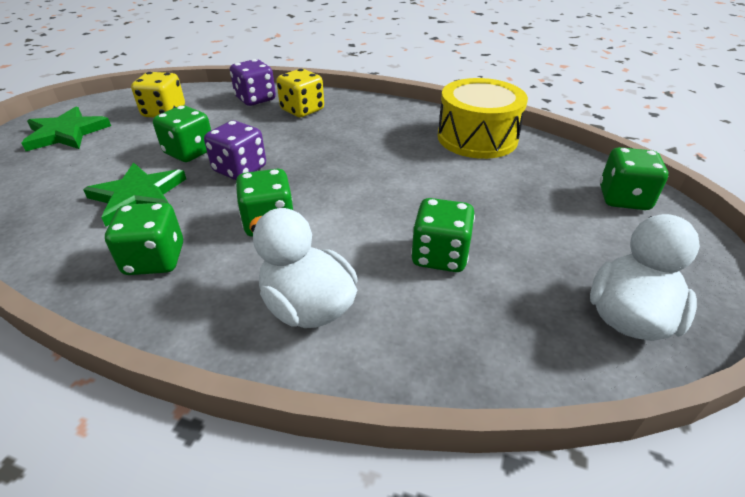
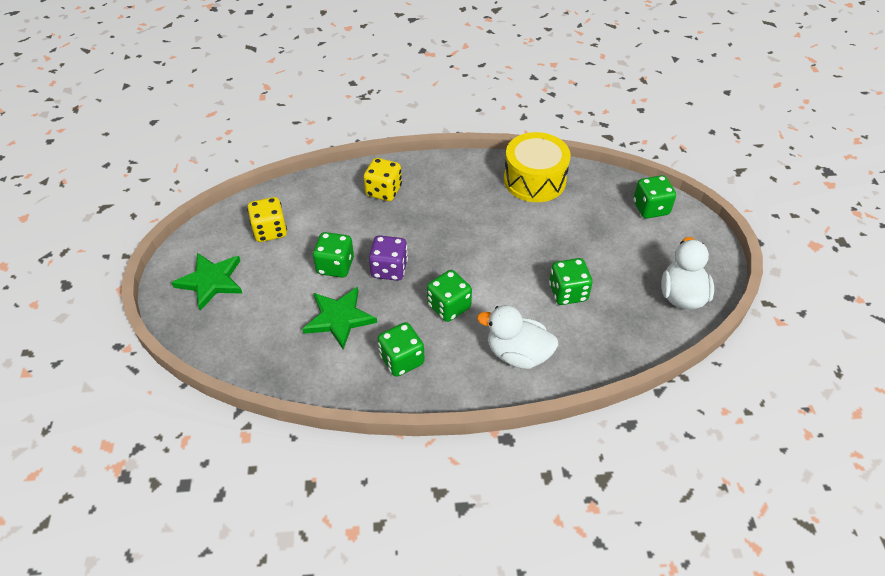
camera: 25 degrees left, 10 degrees up
purple dice [230,59,276,106] -> none

